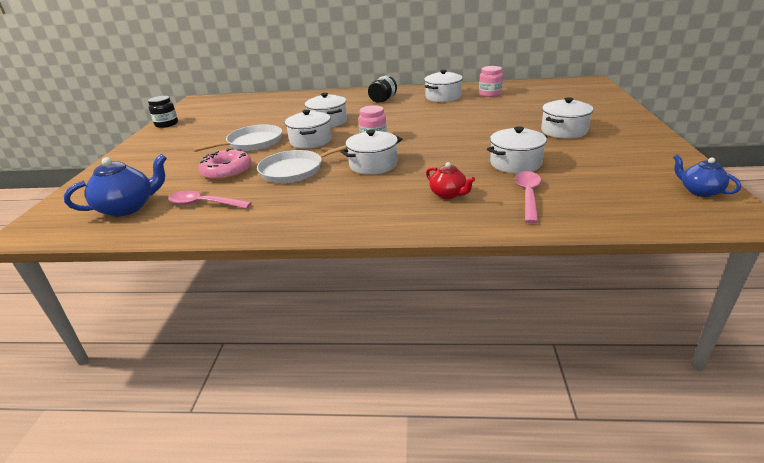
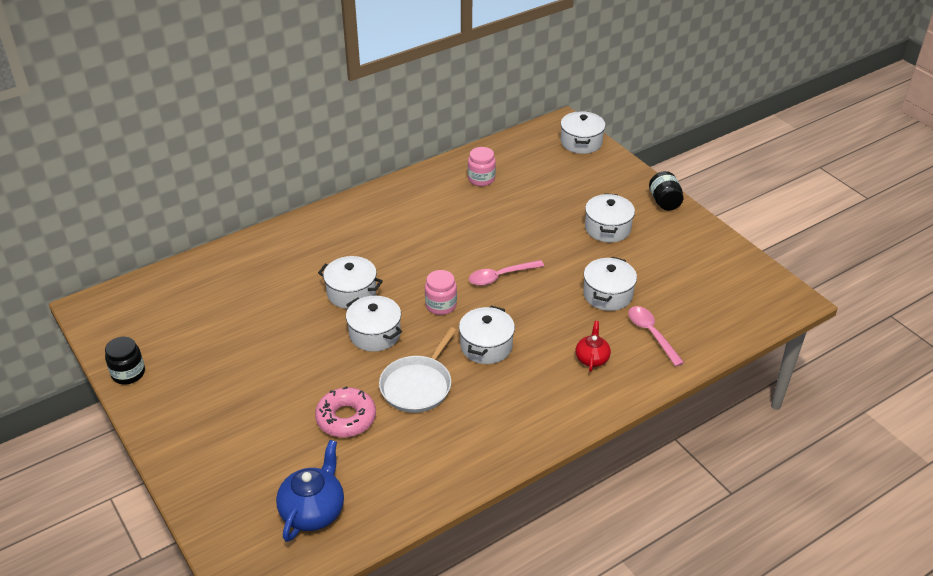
camera: 40 degrees left, 10 degrees up
pink spoon [168,191,252,208] -> pink spoon moved to [469,260,544,286]
white pan [192,124,282,152] -> none
black jar [368,75,397,103] -> black jar moved to [649,171,684,211]
white pot [424,70,463,102] -> white pot moved to [560,111,606,154]
red teapot [426,162,475,199] -> red teapot turned 90 degrees counterclockwise [576,321,611,372]
blue teapot [673,155,741,197] -> none

